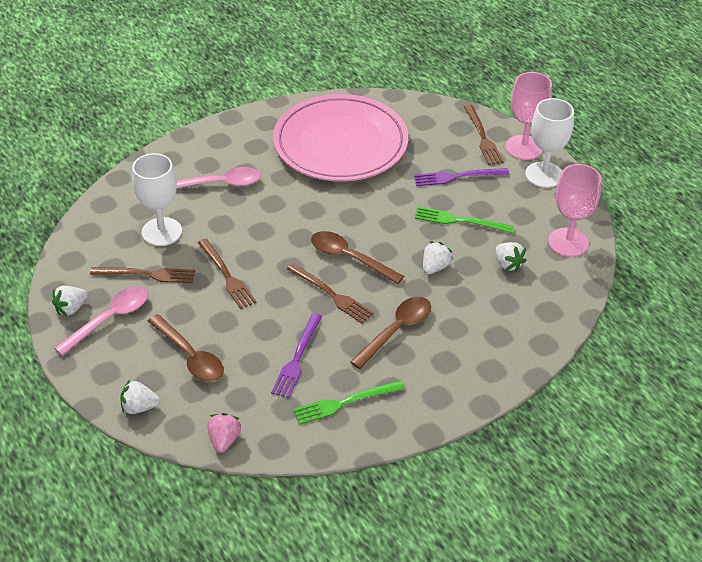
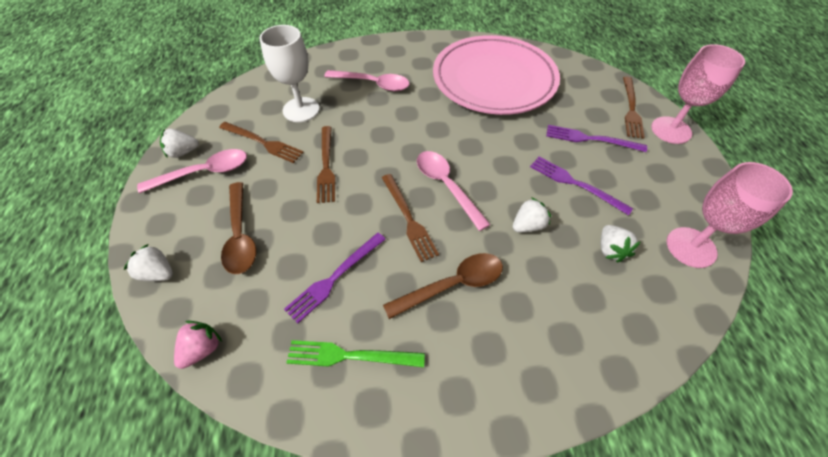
camera: 25 degrees right, 10 degrees up
brown spoon [311,231,404,284] -> pink spoon [417,151,491,231]
green fork [415,207,514,233] -> purple fork [530,157,633,216]
white goblet [525,98,574,188] -> none

